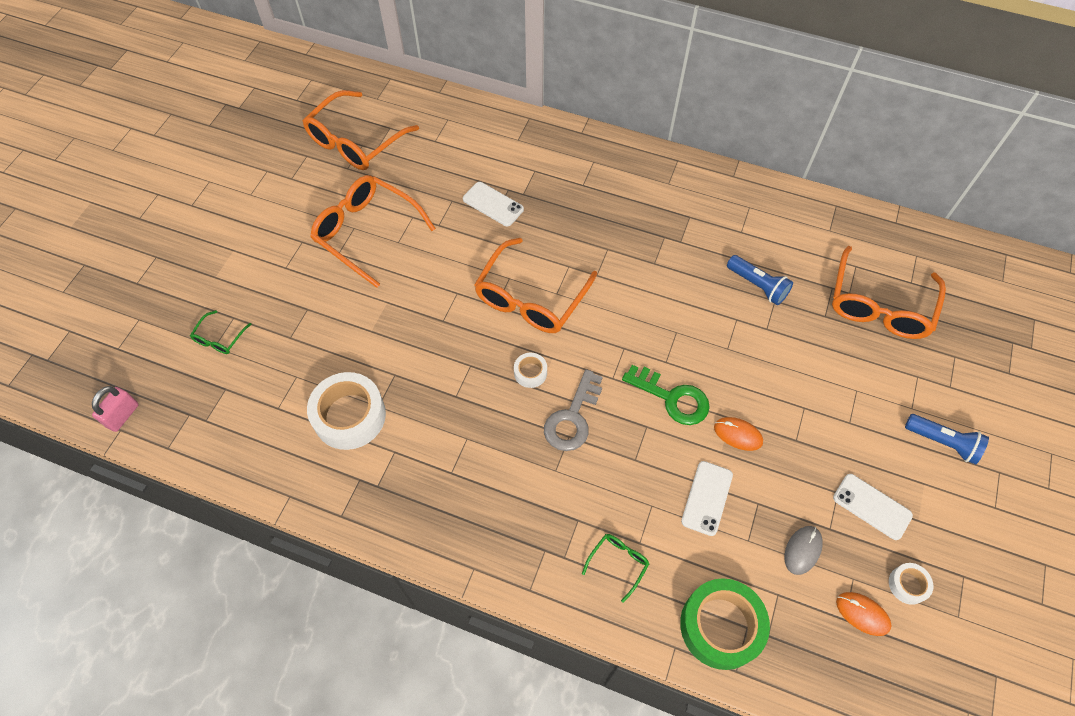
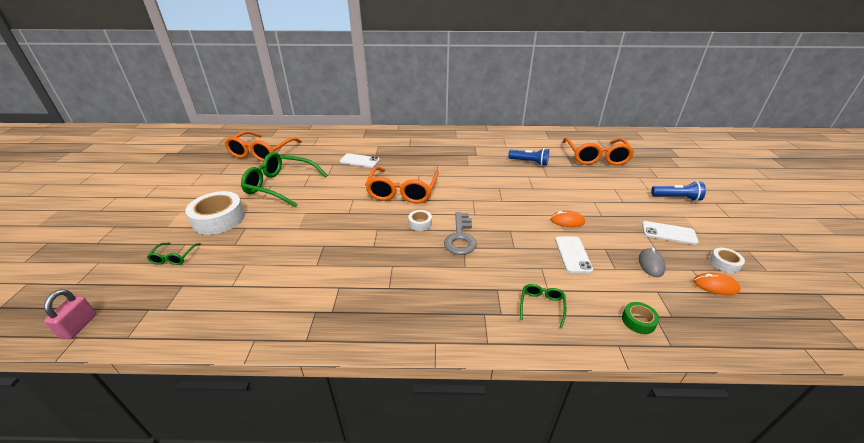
camera: 20 degrees left, 25 degrees down
white tape [307,372,386,450] -> white tape moved to [185,191,245,235]
orange glasses [310,175,436,288] -> green glasses [241,152,327,207]
green key [622,365,710,425] -> none
green tape [680,578,770,670] -> green tape [622,302,659,334], size x0.48

